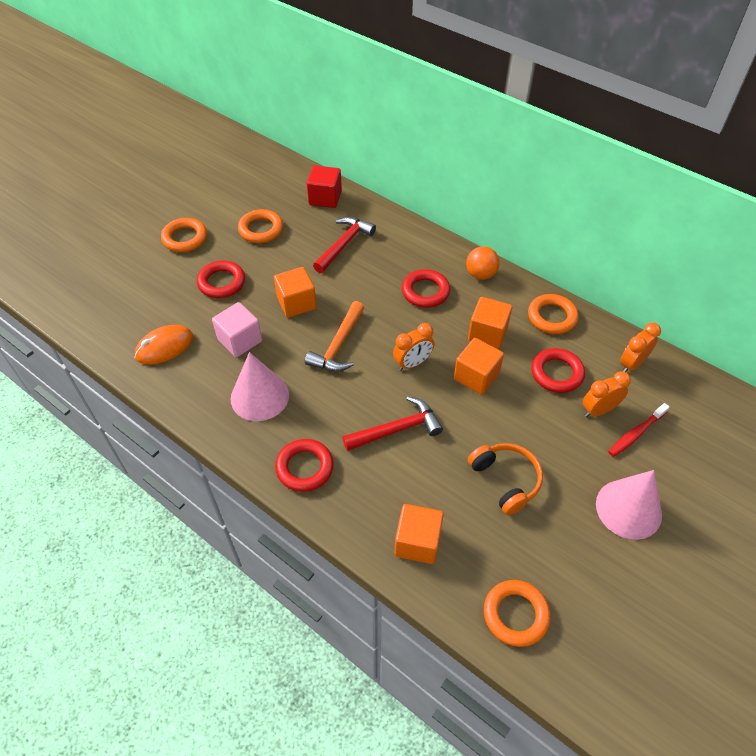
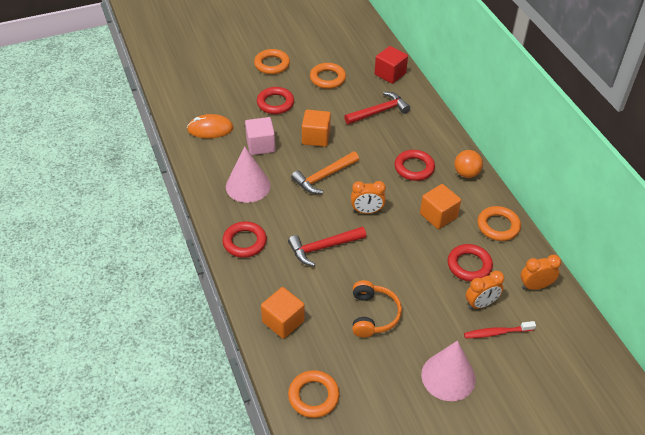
camera: 30 degrees right, 5 degrees down
red hammer [342,397,443,451] -> red hammer turned 150 degrees clockwise [288,226,366,266]
orange cube [454,338,504,395] -> none
orange clock [583,371,631,417] -> orange clock turned 150 degrees clockwise [466,271,504,310]

